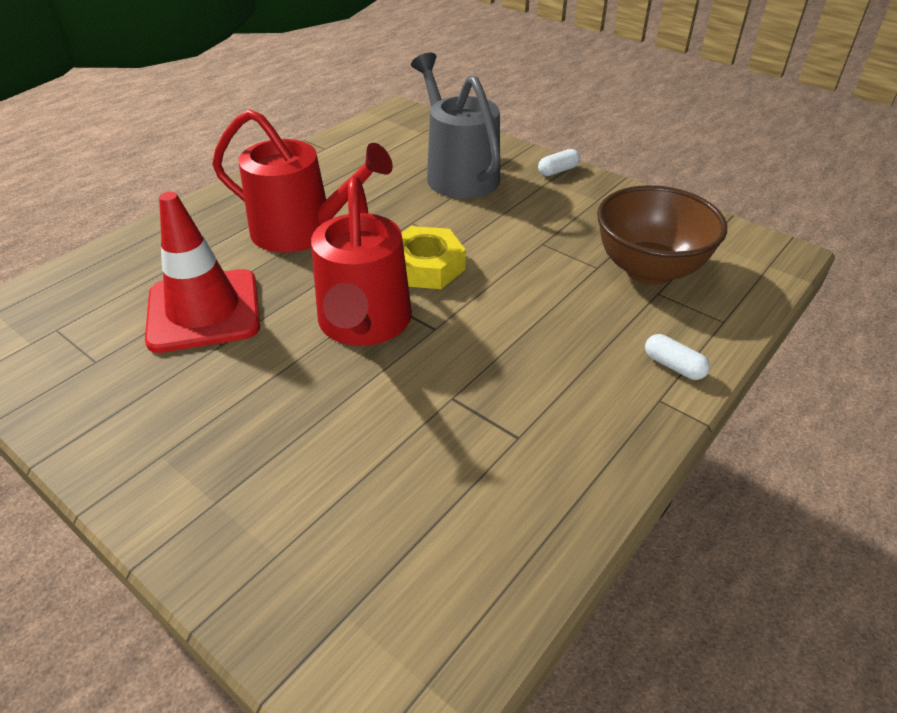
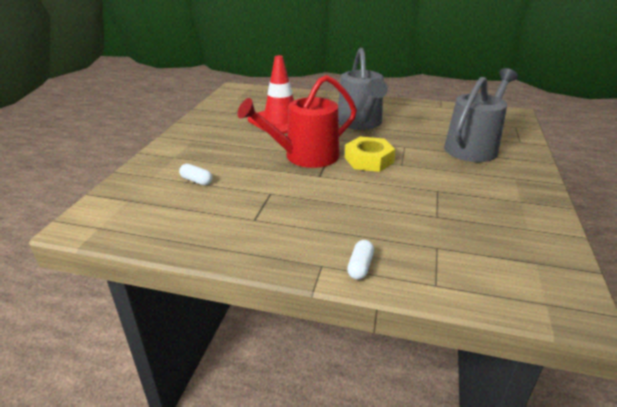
camera: 65 degrees right, 10 degrees down
red watering can [212,109,393,253] -> grey watering can [338,48,388,130]
white capsule [538,149,580,176] -> white capsule moved to [179,164,212,185]
brown bowl [597,185,727,285] -> none

